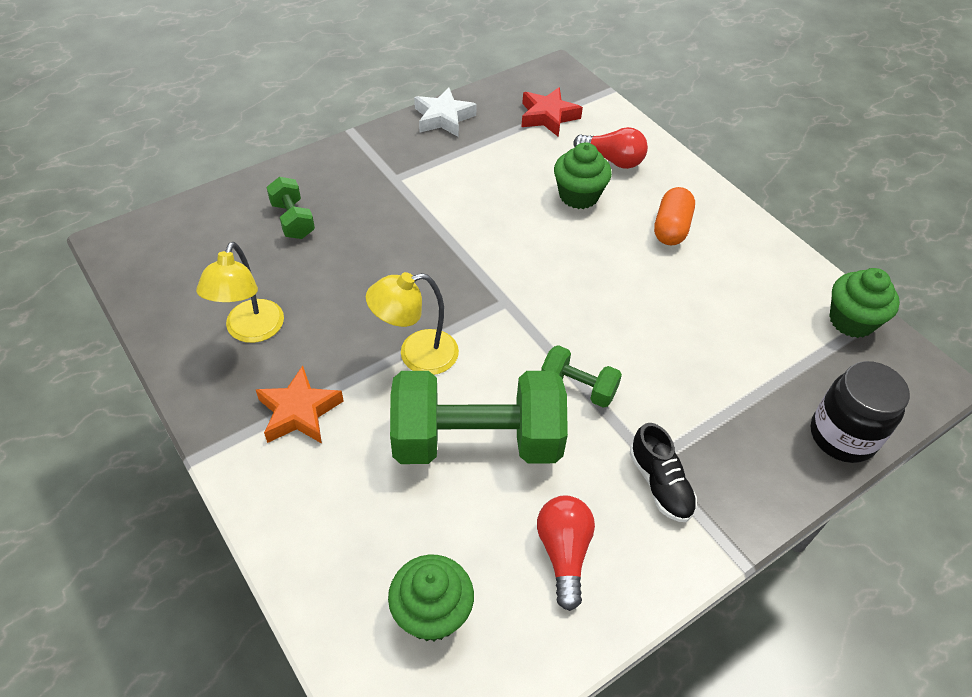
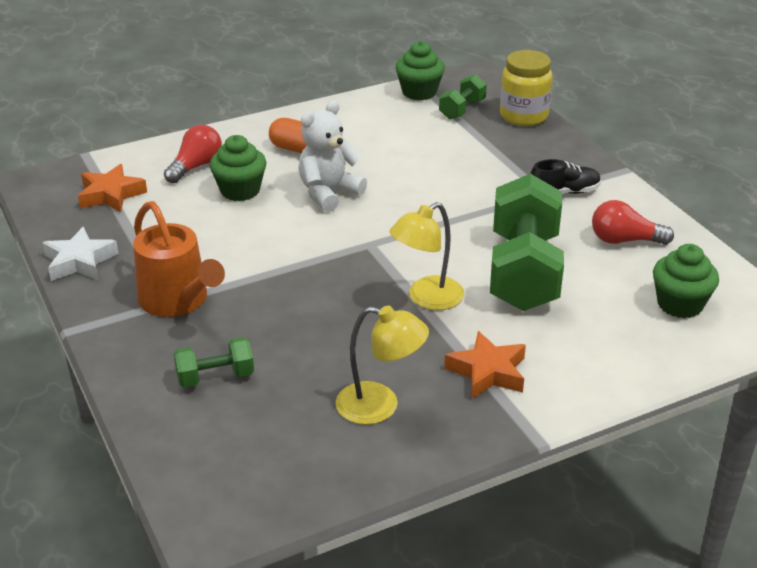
camera: 80 degrees left, 15 degrees down
yellow lamp [366,272,459,375] -> yellow lamp turned 60 degrees clockwise [390,202,464,310]
red star [521,87,583,137] -> orange star [78,164,147,213]
green dumbbell [541,345,622,408] -> green dumbbell moved to [439,75,487,120]
black jar [811,361,910,463] -> yellow jar [500,50,553,126]
none -> orange watering can [133,201,225,317]
none -> white teddy bear [298,100,367,212]

